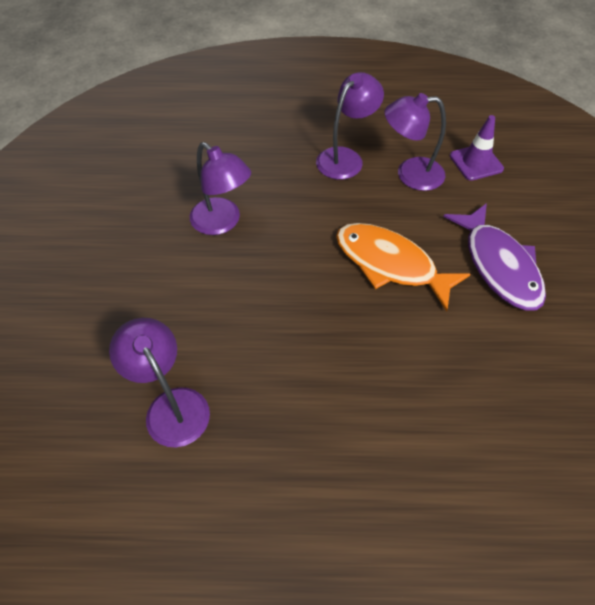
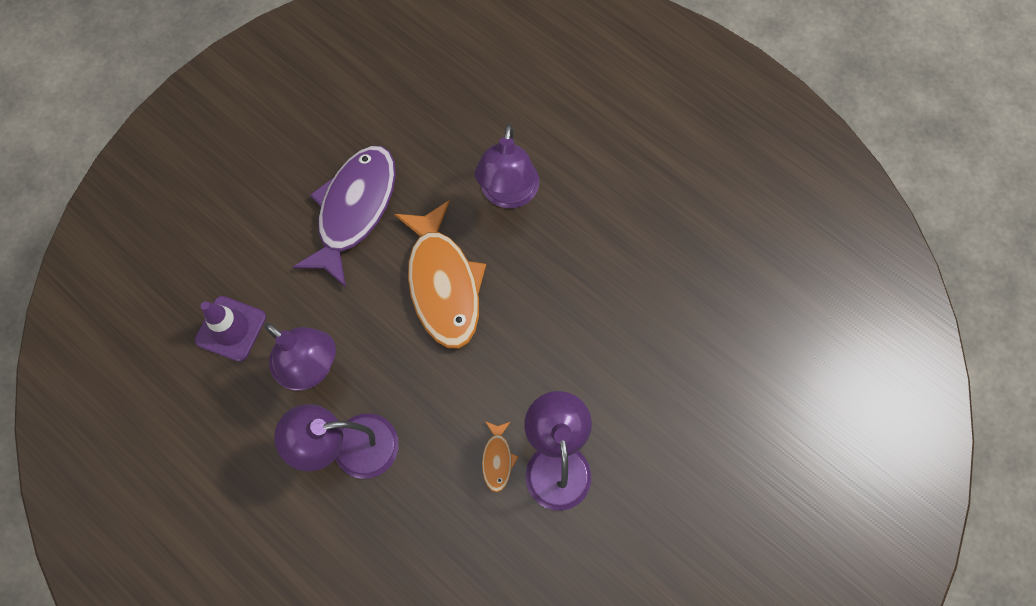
camera: 140 degrees left, 15 degrees up
purple lamp [109,318,210,447] -> purple lamp moved to [475,124,539,208]
none -> orange fish [482,421,518,492]

